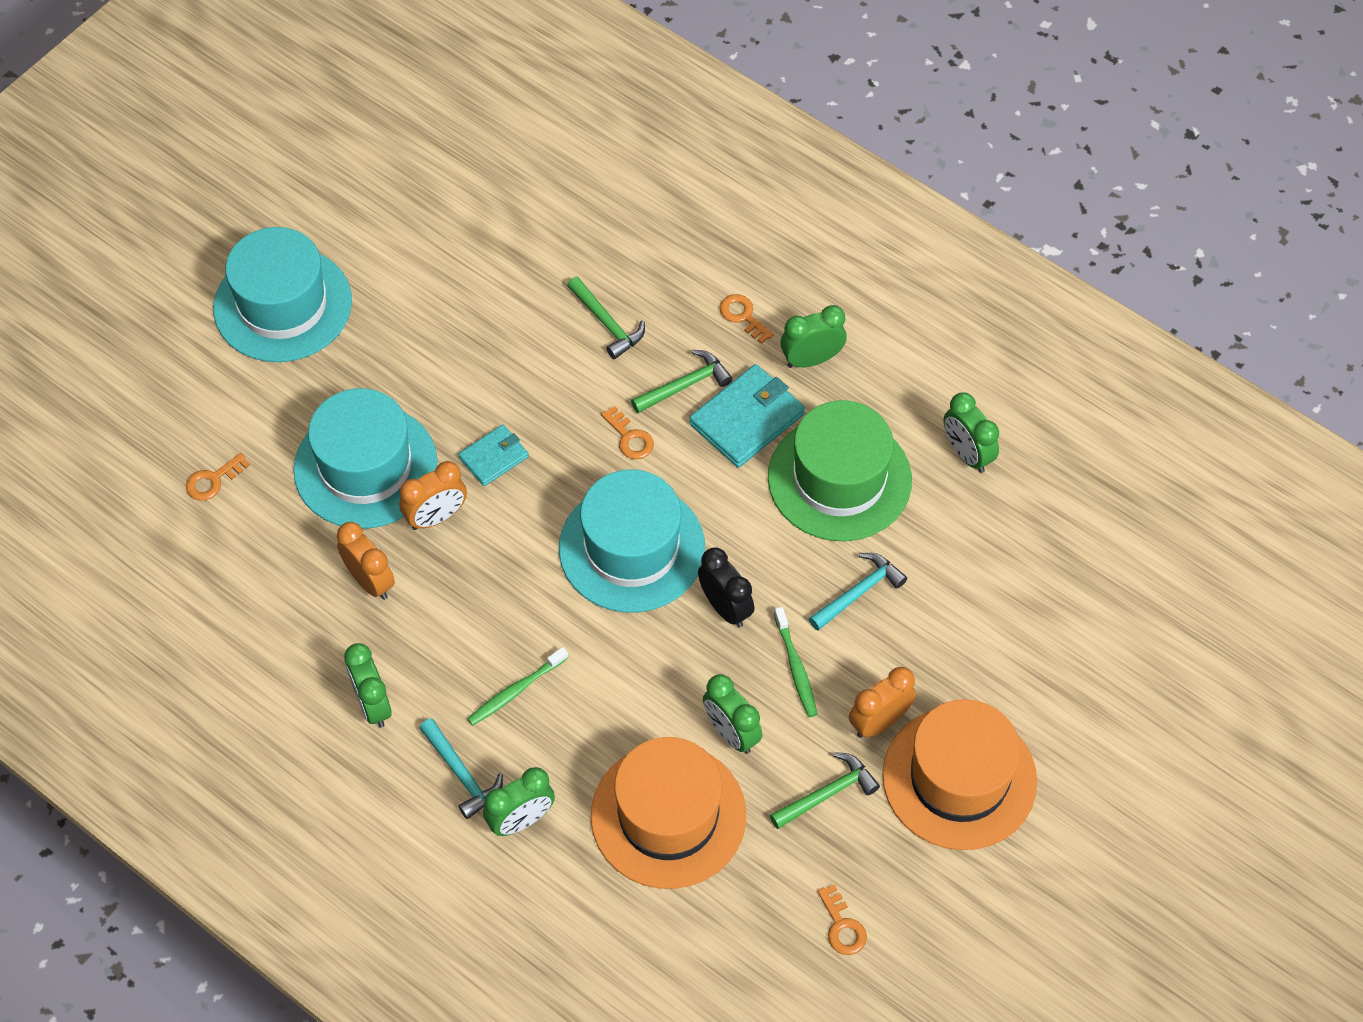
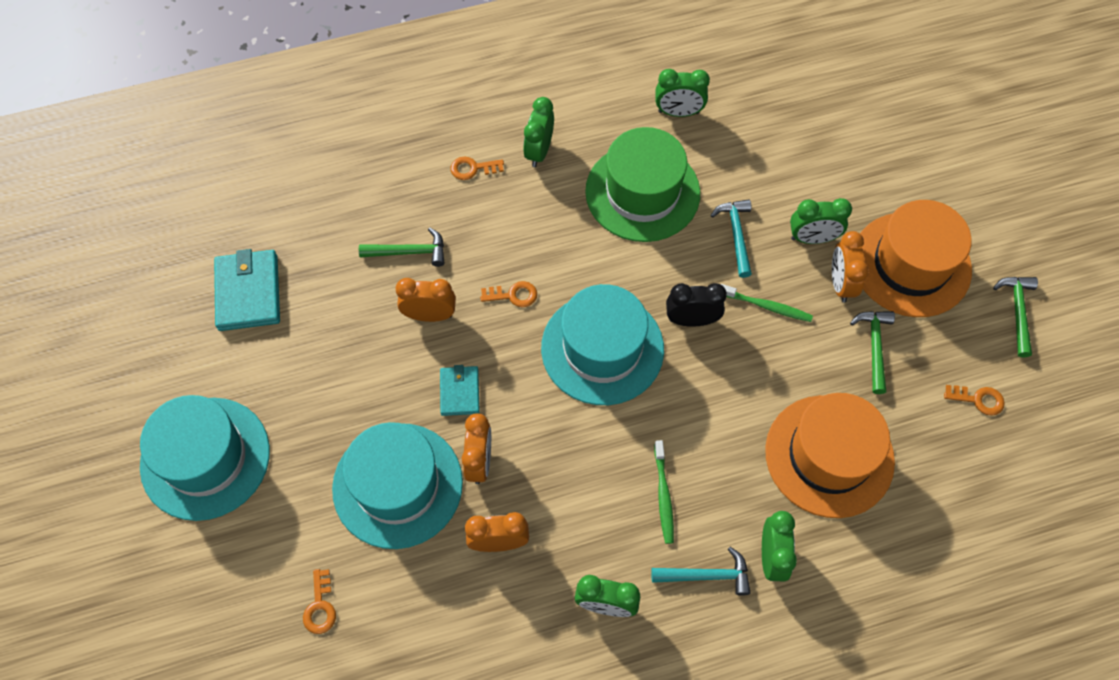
camera: 55 degrees left, 5 degrees up
green hammer [631,350,733,413] -> green hammer moved to [993,277,1038,358]
turquoise wallet [689,364,805,468] -> turquoise wallet moved to [214,249,280,331]
green clock [703,674,762,754] -> green clock moved to [790,198,852,244]
none -> orange clock [396,278,456,322]

